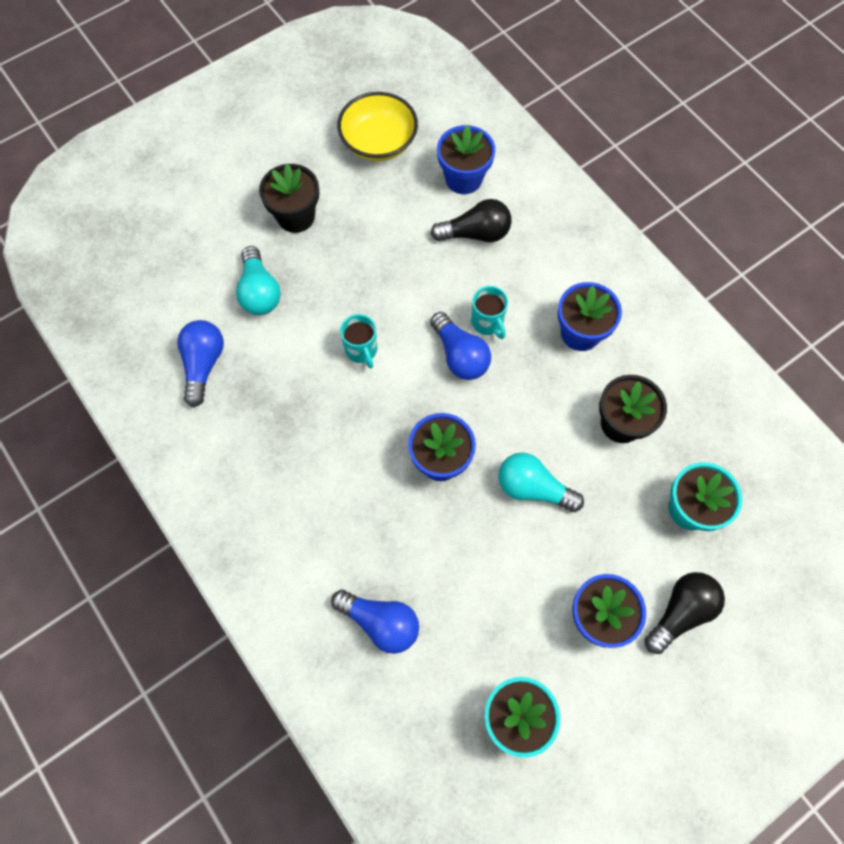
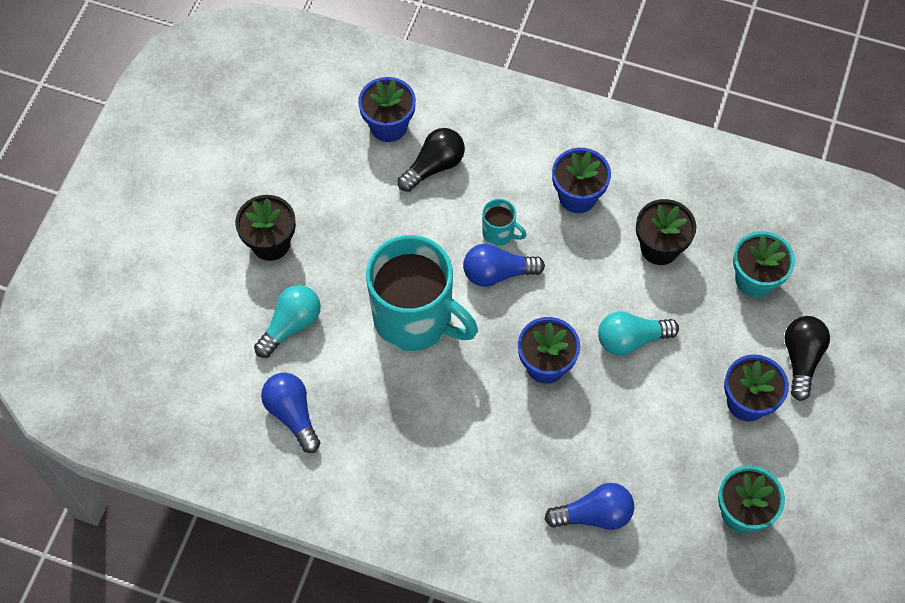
camera: 35 degrees left, 5 degrees down
turquoise light bulb [236,246,281,315] -> turquoise light bulb turned 90 degrees counterclockwise [254,285,321,358]
yellow bowl [337,92,418,161] -> none
turquoise mug [340,314,377,368] -> turquoise mug [366,235,478,351], size x2.40
blue light bulb [430,312,491,380] -> blue light bulb turned 150 degrees clockwise [463,244,545,287]

